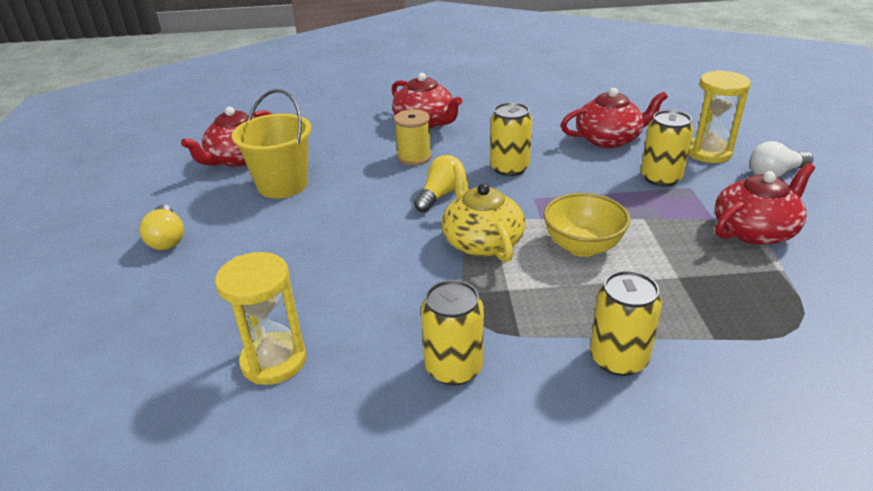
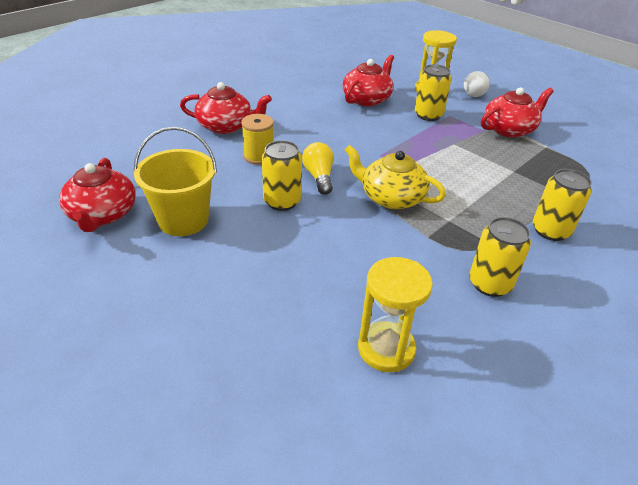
camera: 45 degrees left, 5 degrees up
yellow light bulb [140,204,184,250] -> none
yellow can [490,102,532,176] -> yellow can moved to [262,140,302,211]
yellow bowl [543,193,630,257] -> none
red teapot [715,163,815,245] -> red teapot turned 45 degrees clockwise [481,87,554,138]

